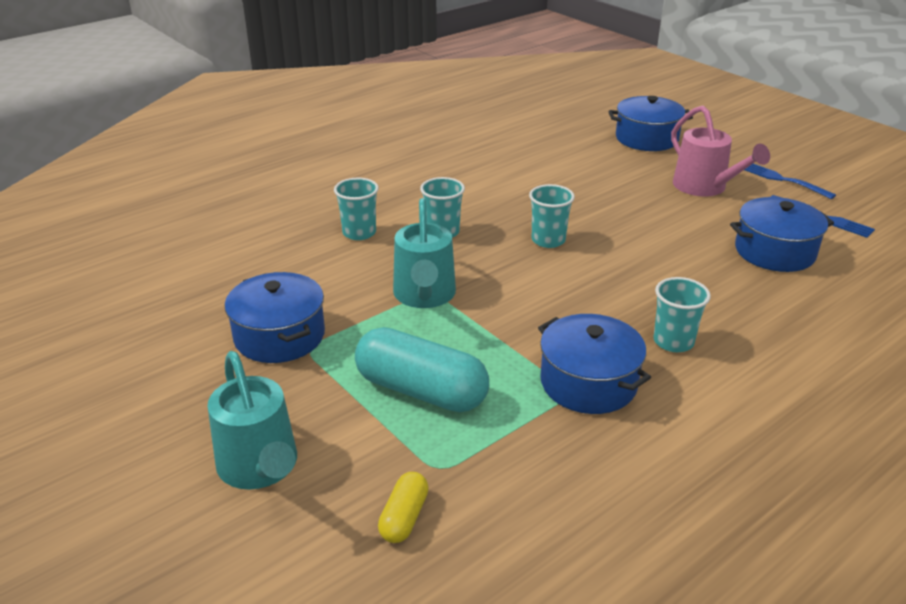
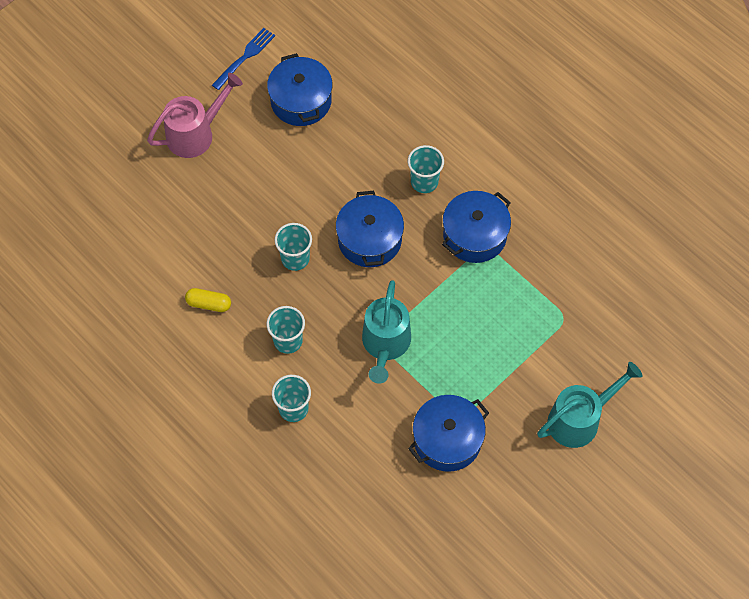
camera: 95 degrees left, 30 degrees up
turquoise capsule [355,327,489,412] -> none
yellow capsule [378,472,429,543] -> yellow capsule moved to [185,288,231,312]
turquoise watering can [393,198,456,308] -> turquoise watering can turned 105 degrees clockwise [362,280,411,384]
blue pot [608,96,693,151] -> blue pot moved to [336,191,404,267]
blue fork [745,164,836,199] -> none

